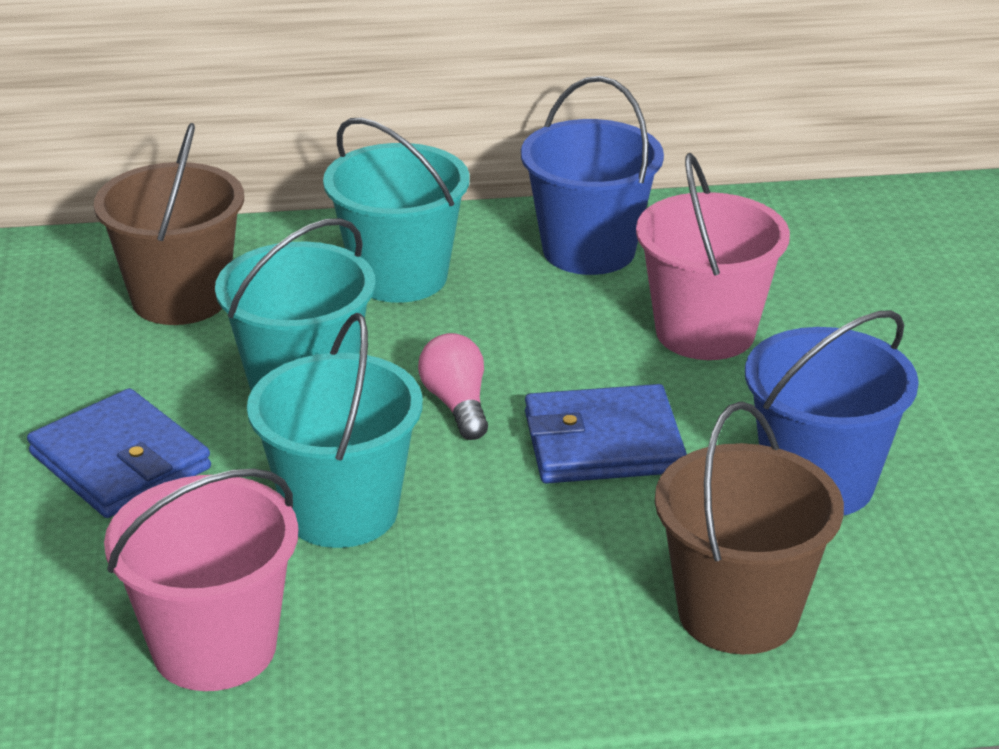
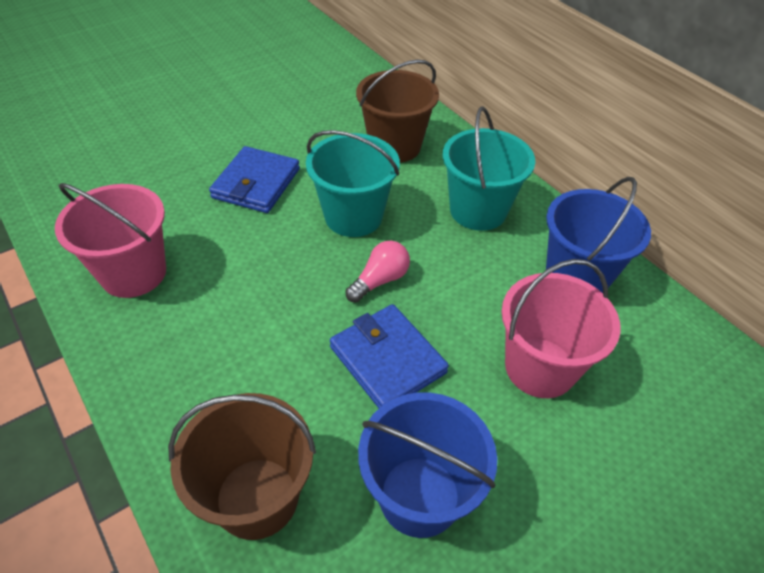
camera: 60 degrees right, 15 degrees up
turquoise bucket [247,313,423,548] -> none

